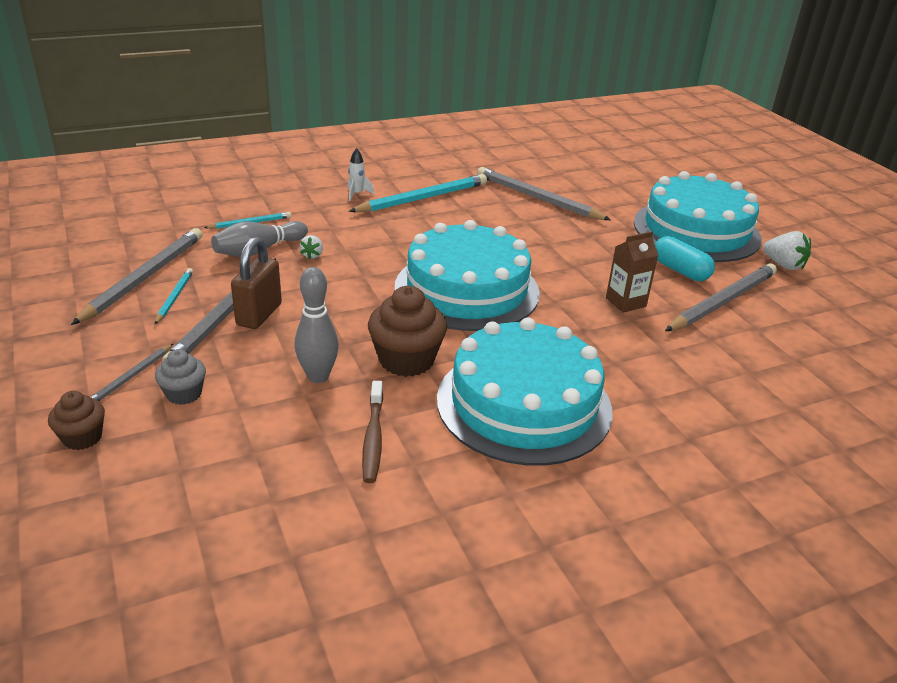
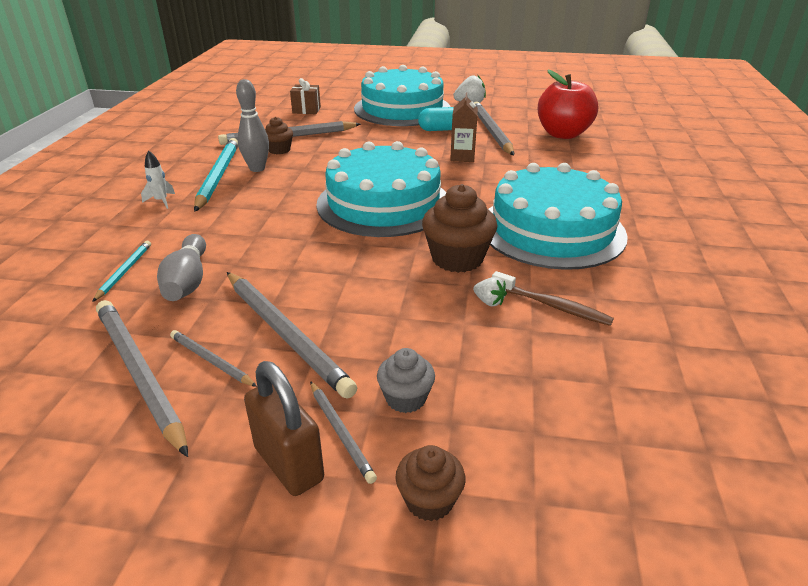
camera: 55 degrees left, 0 degrees up
turquoise pencil [155,268,193,324] -> grey pencil [170,330,257,387]
brown padlock [231,237,282,329] -> brown padlock moved to [244,361,324,496]
grey bowling pin [294,267,339,383] -> grey bowling pin moved to [236,79,269,172]
white strawberry [300,235,323,259] -> white strawberry moved to [473,277,507,306]
none -> brown cupcake [265,117,293,154]
none -> brown gift [290,78,321,114]
none -> red apple [538,70,598,139]

